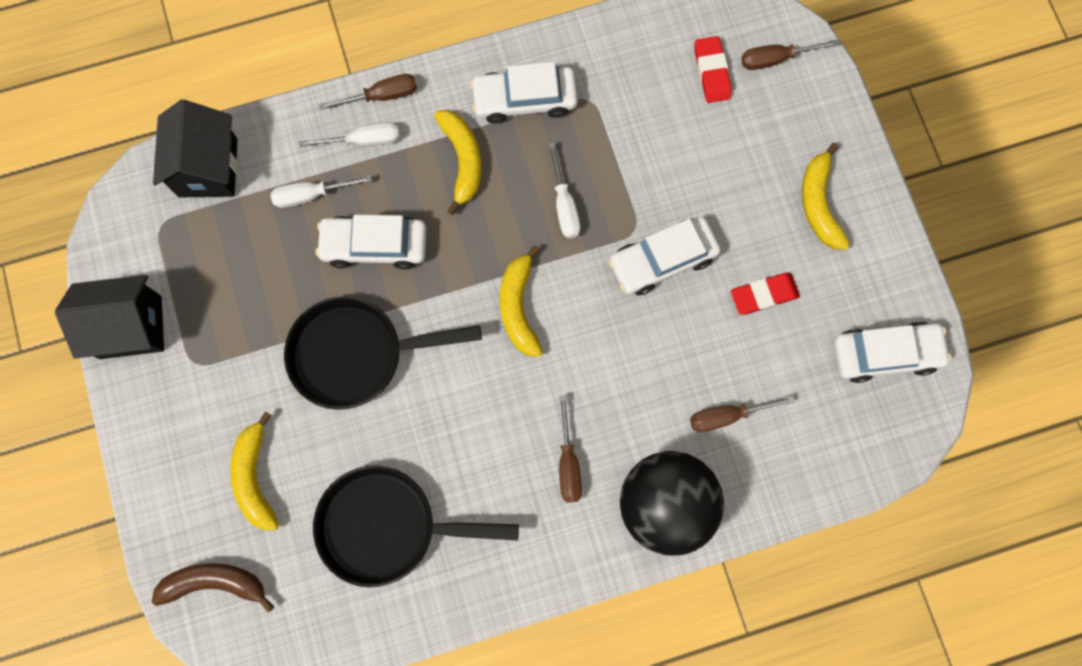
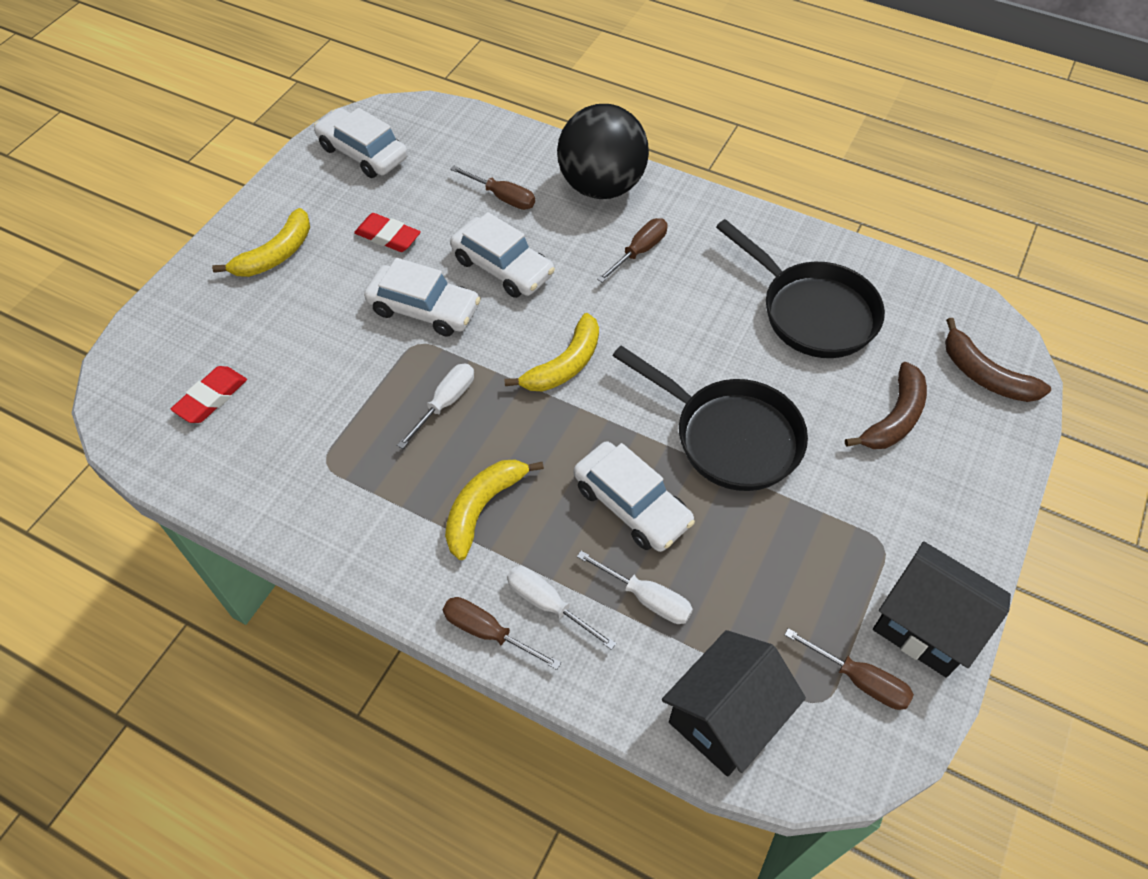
camera: 135 degrees left, 20 degrees down
yellow banana [230,411,279,530] -> brown banana [845,362,927,449]
white car [470,62,578,124] -> white car moved to [450,212,555,298]
brown screwdriver [741,39,838,70] -> brown screwdriver moved to [784,628,914,710]

